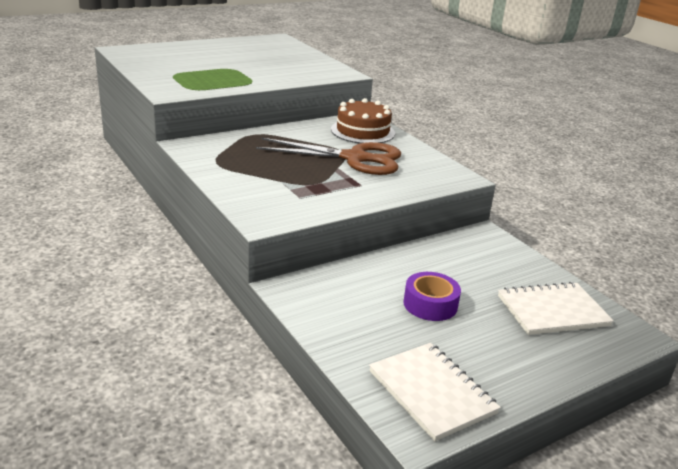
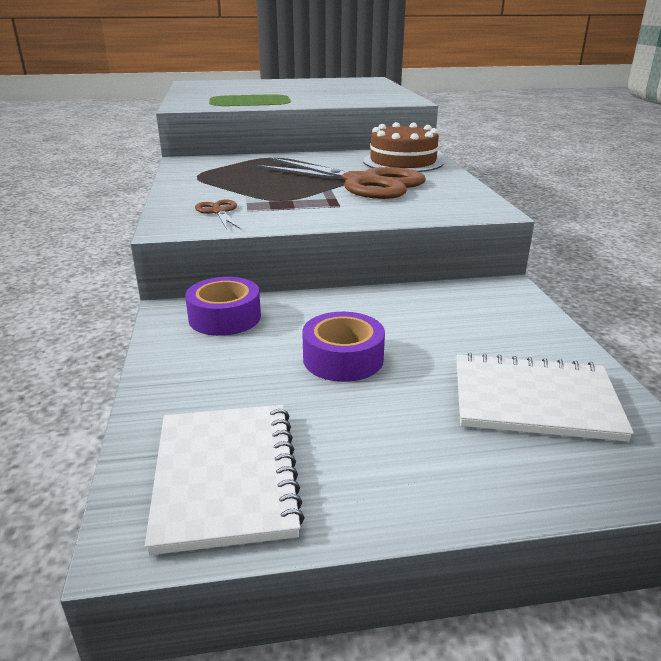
camera: 25 degrees right, 0 degrees up
none -> purple tape [185,277,261,336]
none -> brown scissors [195,200,241,229]

